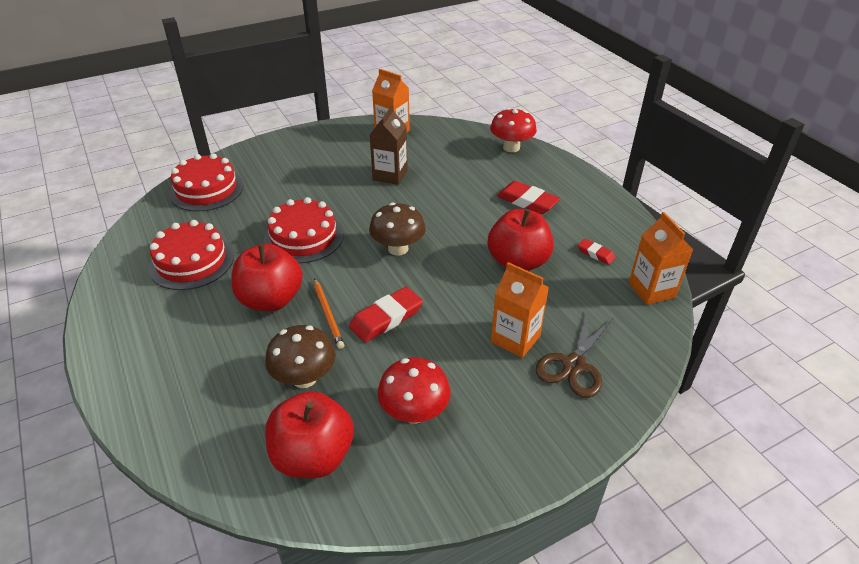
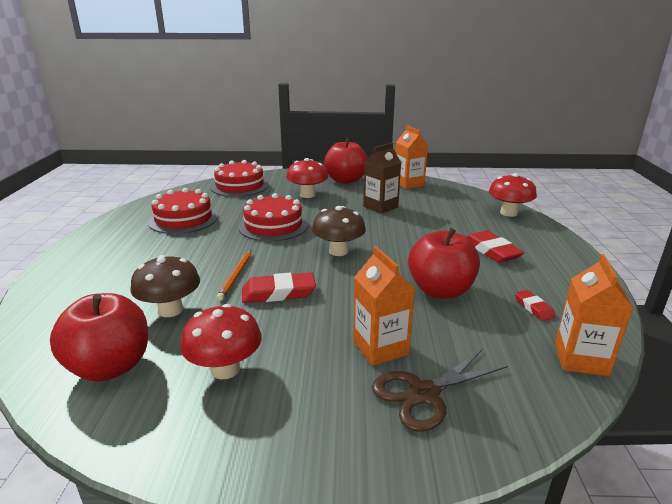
camera: 30 degrees right, 15 degrees down
red apple [231,244,303,311] -> red apple moved to [324,138,368,184]
none -> red mushroom [286,158,328,198]

